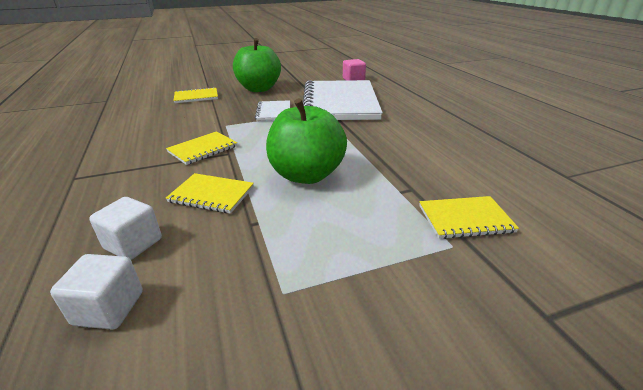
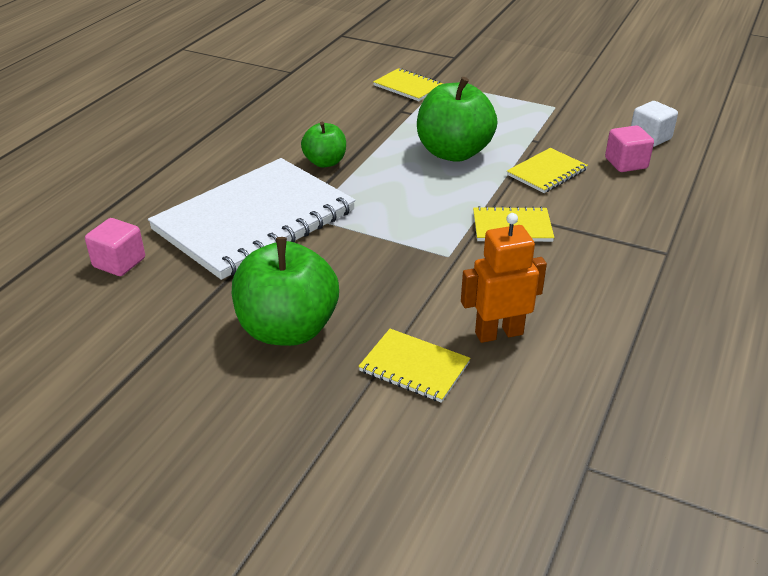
camera: 135 degrees left, 5 degrees up
white cube [89,197,162,260] -> pink cube [605,125,654,172]
yellow notebook [166,173,254,214] -> yellow notebook turned 75 degrees clockwise [507,148,588,193]
white notebook [255,100,290,121] -> none
none -> green apple [301,121,346,167]
none -> orange robot [461,213,547,343]

